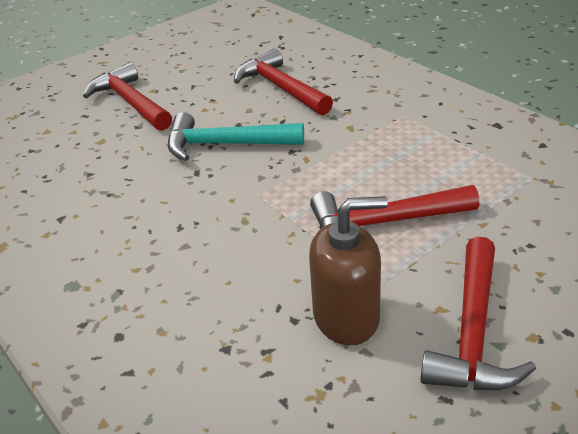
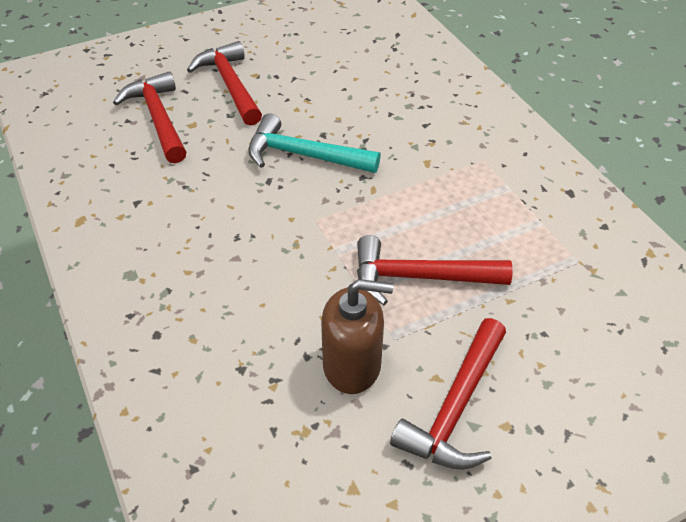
camera: 10 degrees right, 10 degrees up
red hammer [234,49,333,115] -> red hammer moved to [113,71,186,163]

